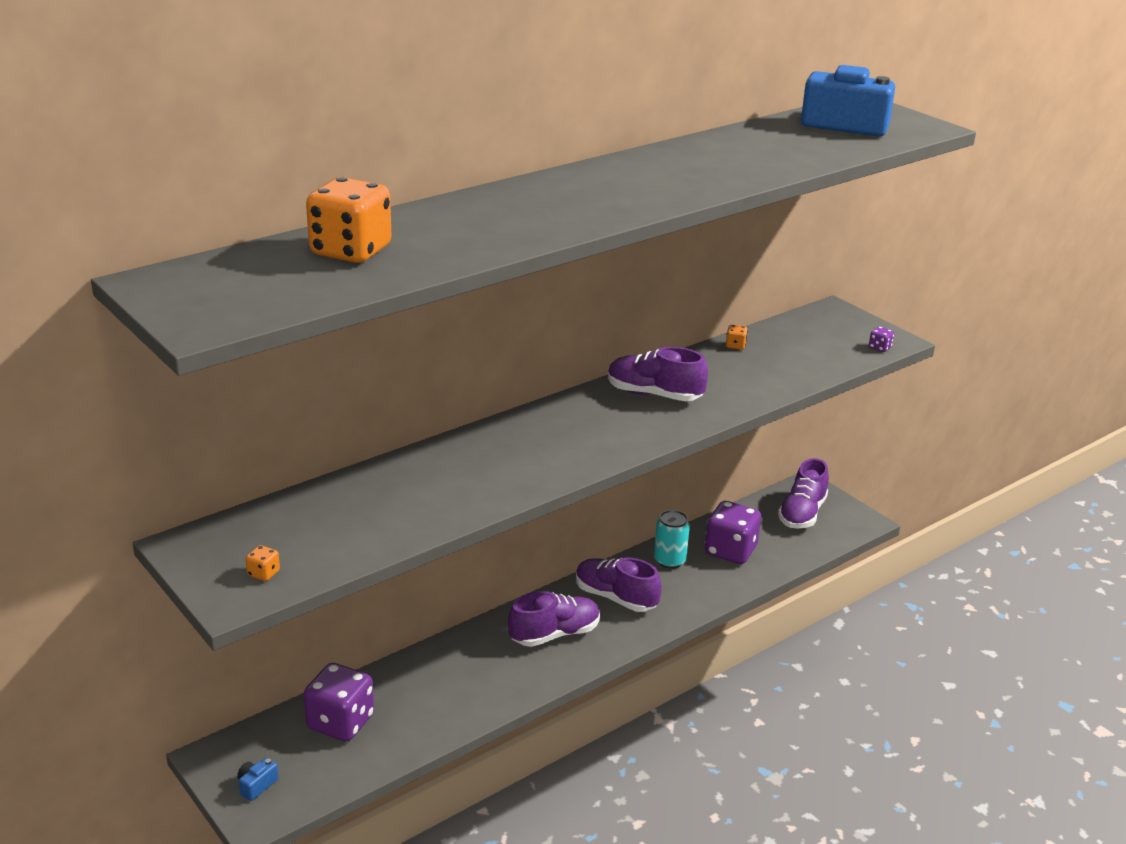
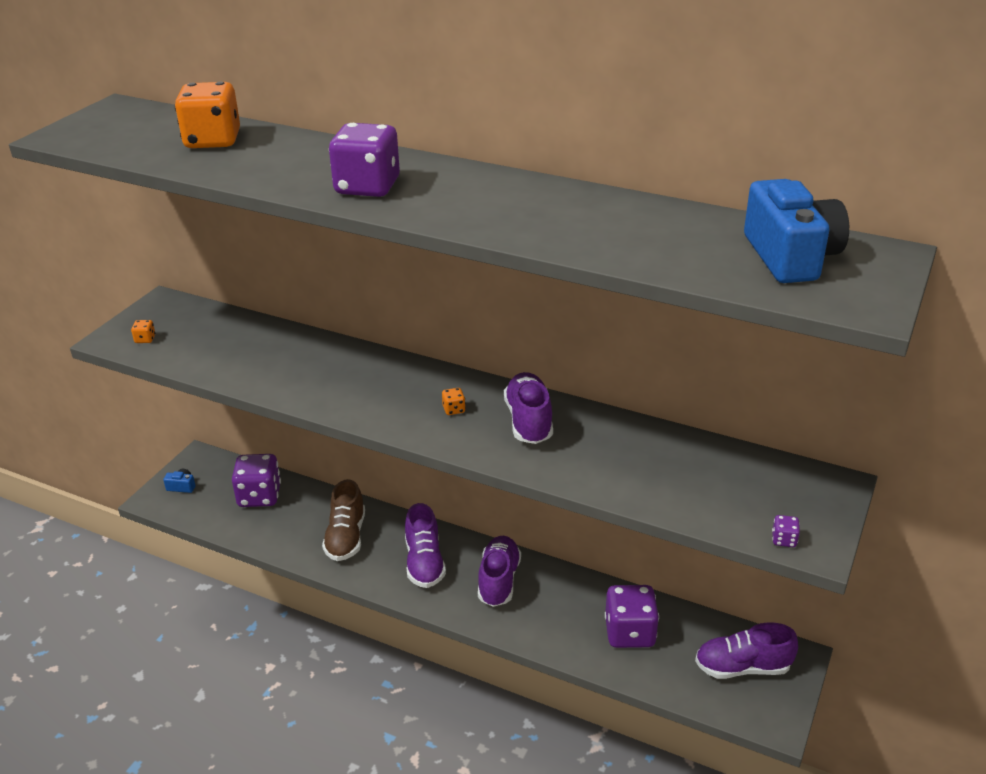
camera: 65 degrees right, 5 degrees up
purple shoe [508,591,600,647] -> purple shoe turned 45 degrees clockwise [405,503,446,588]
turquoise can [654,510,690,569] -> none
orange dice [726,325,748,350] -> orange dice moved to [442,388,466,415]
none -> brown shoe [322,479,365,561]
none -> purple dice [329,123,400,197]

